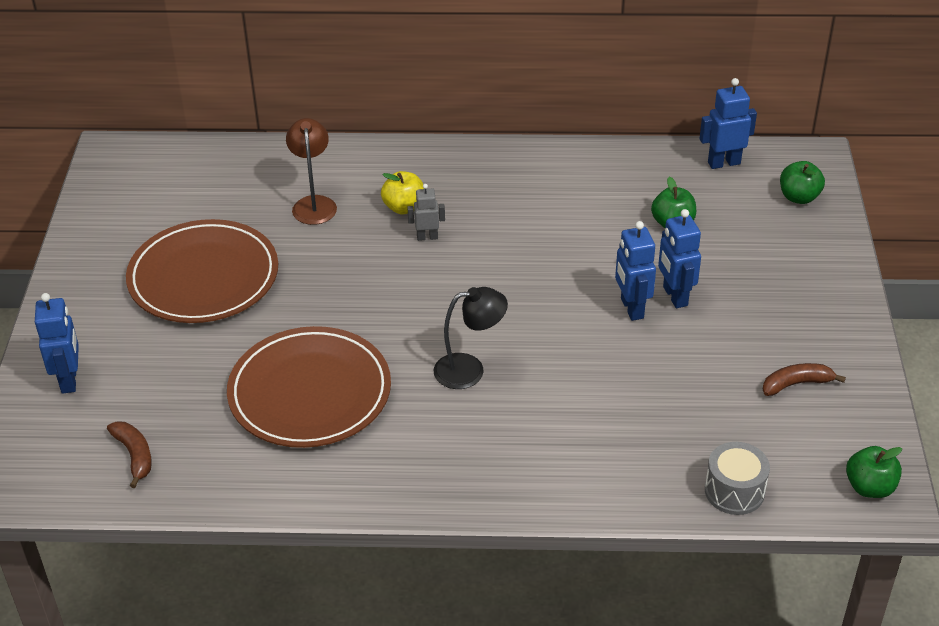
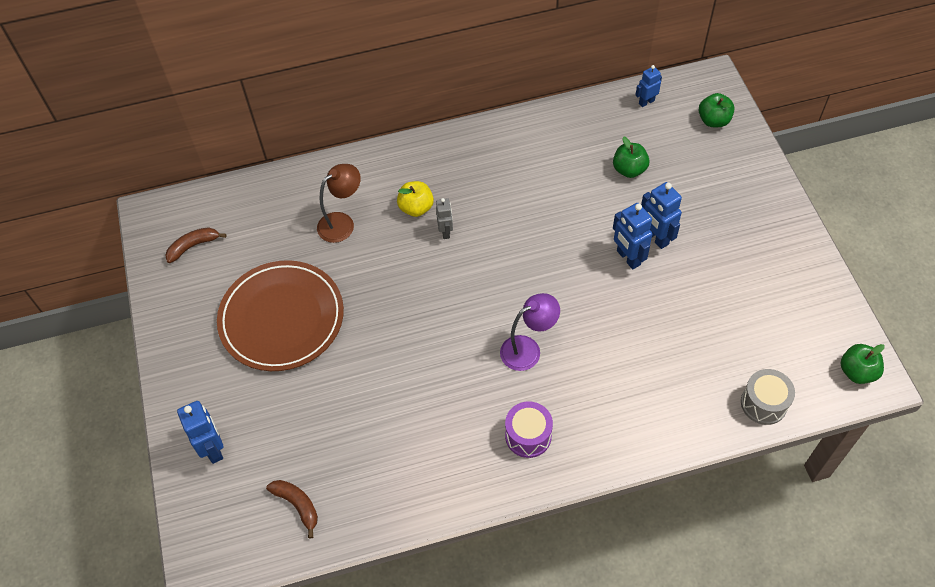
camera: 15 degrees left, 15 degrees up
brown plate [227,326,391,448] -> none
brown lamp [286,118,337,225] -> brown lamp turned 75 degrees clockwise [317,164,361,243]
grey robot [407,184,445,241] -> grey robot turned 105 degrees clockwise [436,198,453,239]
black lamp [434,287,508,389] -> purple lamp [500,293,560,371]
blue robot [699,78,757,169] -> blue robot [636,65,662,107], size x0.63
brown banana [763,363,846,396] -> brown banana moved to [165,227,226,263]
none -> purple drum [505,402,553,458]

